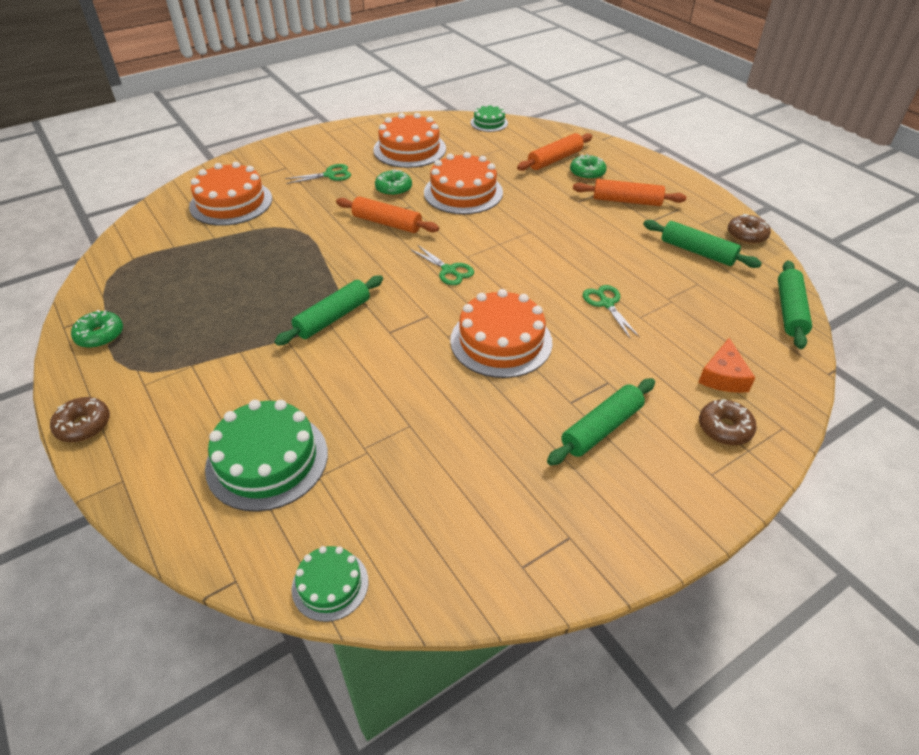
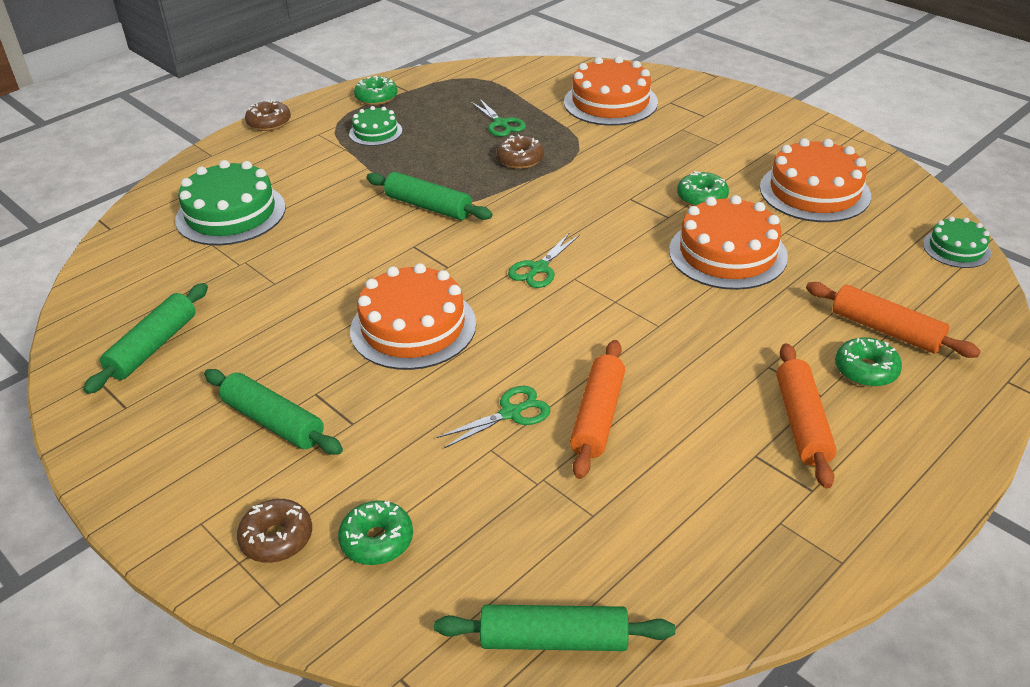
camera: 80 degrees right, 5 degrees down
green scissors [285,164,351,184] -> green scissors moved to [471,98,526,137]
green cake [292,546,368,622] -> green cake moved to [349,106,402,146]
orange rolling pin [336,196,439,233] -> orange rolling pin moved to [570,340,625,479]
green rolling pin [643,220,762,268] -> green rolling pin moved to [83,283,208,394]
orange cheese [698,338,755,393] -> green donut [338,501,413,565]
brown donut [728,214,771,244] -> brown donut moved to [496,134,544,169]

